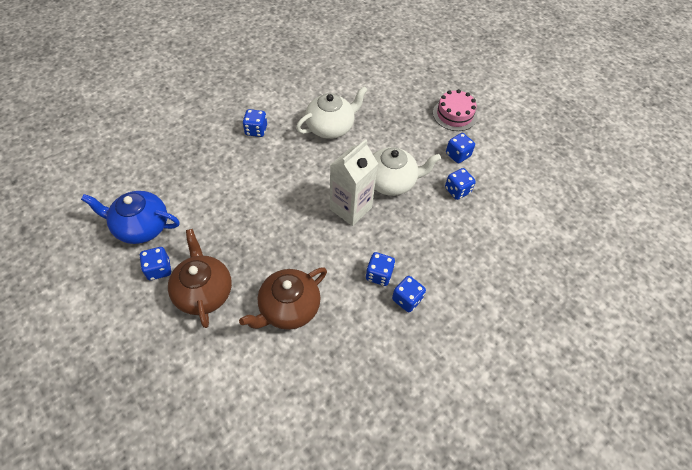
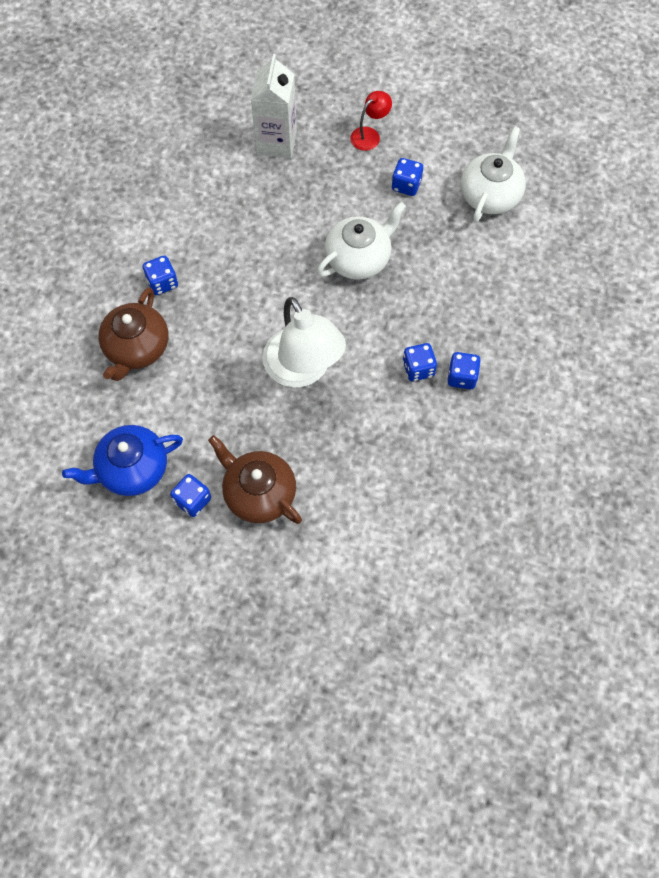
camera: 30 degrees left, 10 degrees up
brown teapot [239,267,327,330] -> brown teapot moved to [98,288,168,381]
white teapot [296,86,368,139] -> white teapot moved to [461,126,526,222]
white carton [330,139,378,226] -> white carton moved to [251,54,297,159]
pink cake [433,89,477,131] -> red lamp [350,91,392,151]
blue dice [445,168,476,200] -> none
none -> white lamp [262,297,346,388]

